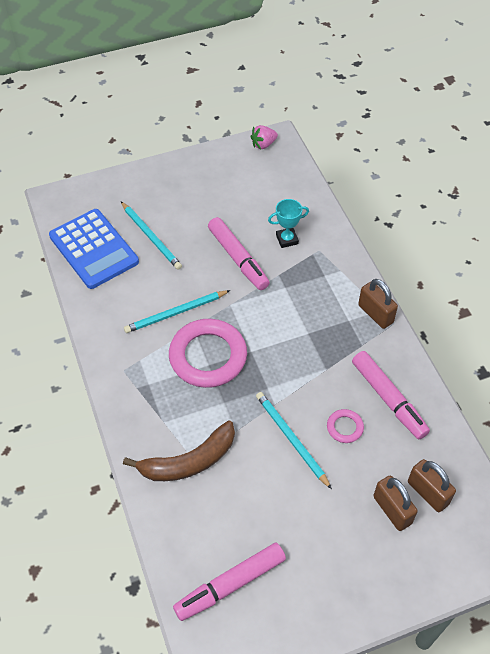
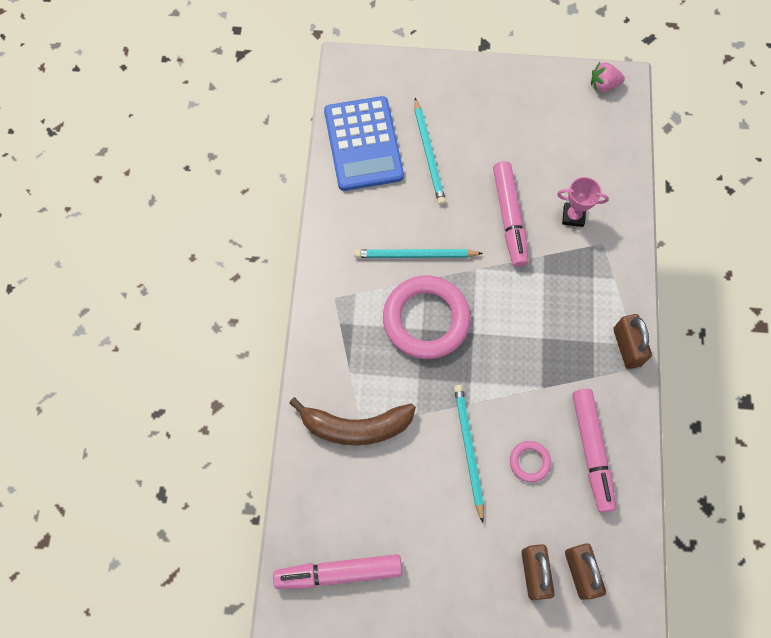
camera: 25 degrees right, 15 degrees up
turquoise trophy [268,199,309,248] -> pink trophy [557,177,609,227]

